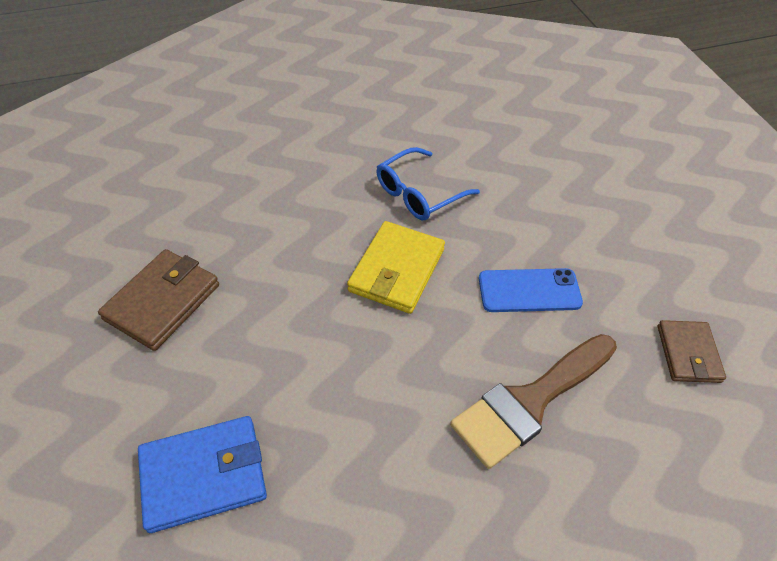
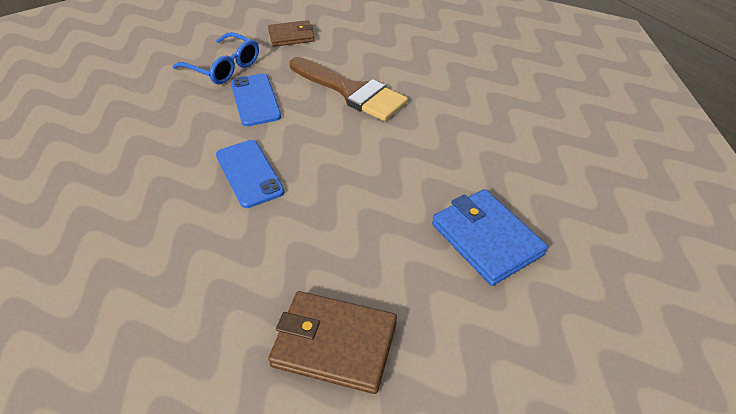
camera: 105 degrees left, 5 degrees down
yellow wallet [347,221,445,314] -> blue phone [216,140,284,208]
blue glasses [376,147,480,220] -> blue glasses moved to [173,32,259,84]

